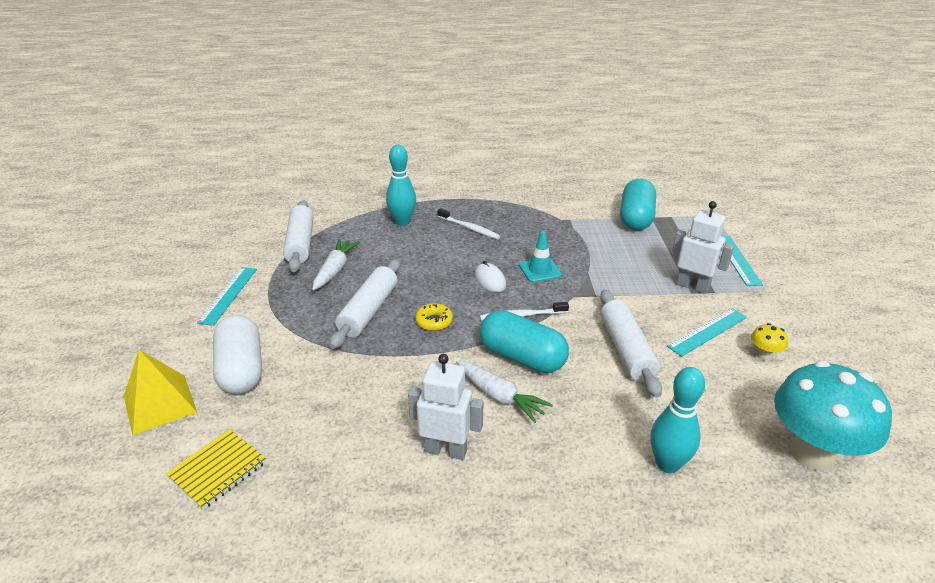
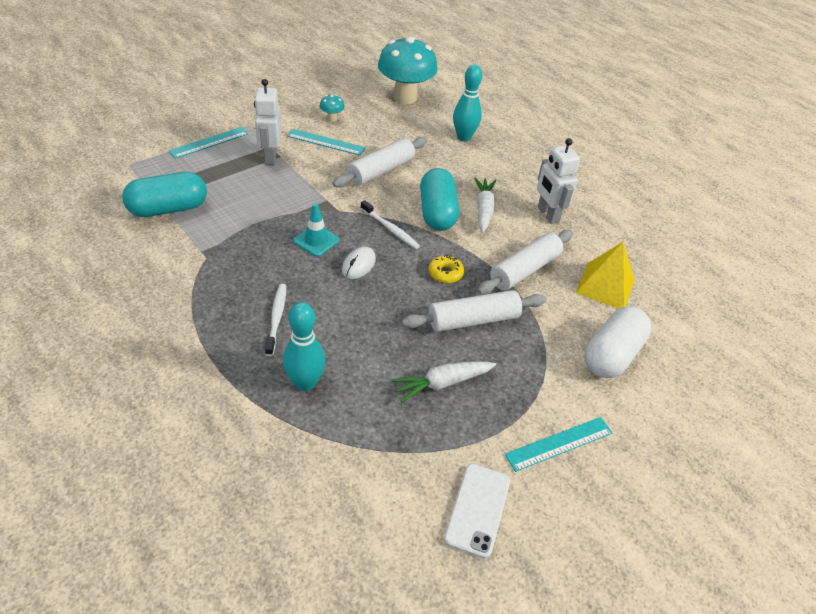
camera: 130 degrees left, 10 degrees up
yellow pyramid [124,350,197,435] -> yellow pyramid moved to [576,242,635,309]
yellow notebook [166,429,266,510] -> none
white rolling pin [283,200,313,272] -> white rolling pin moved to [477,230,573,295]
yellow mushroom [751,323,788,360] -> turquoise mushroom [320,94,344,122]
none -> white phone [444,464,510,559]

